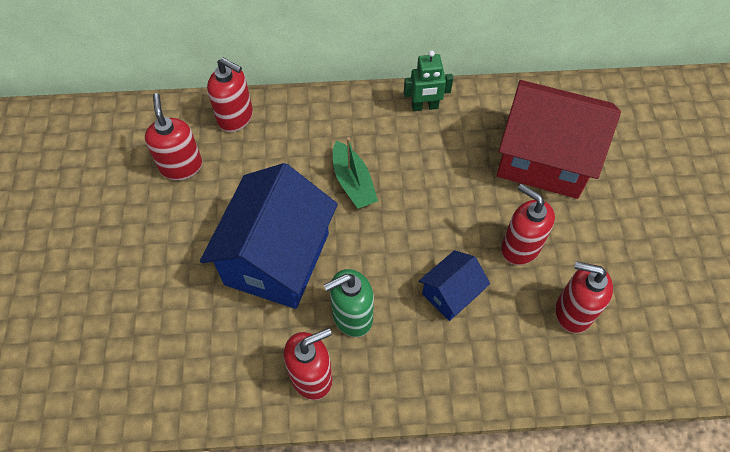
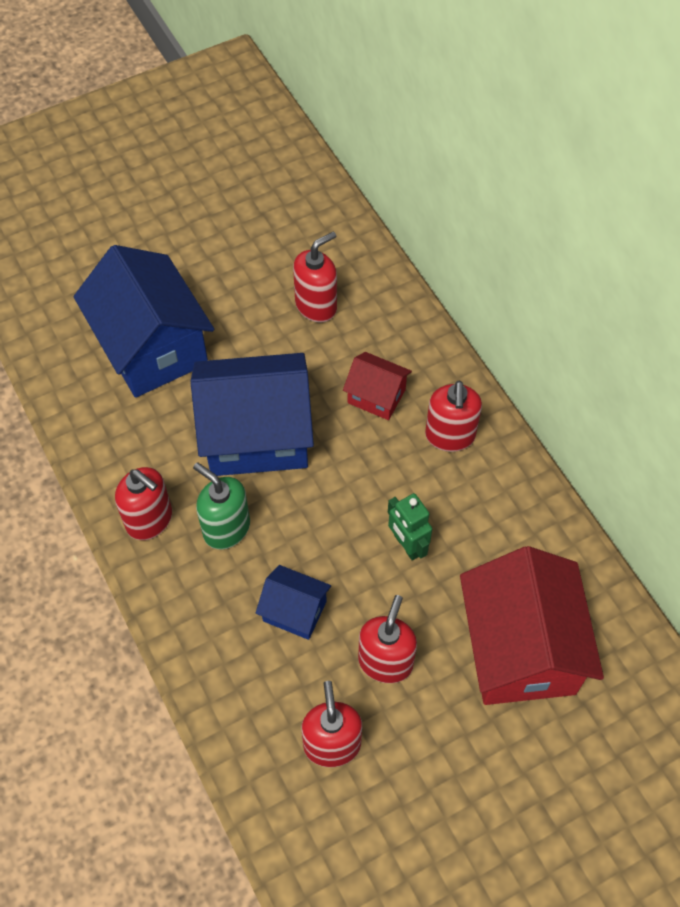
camera: 65 degrees right, 0 degrees up
red soap dispenser [207,58,253,132] -> red soap dispenser moved to [425,381,482,452]
green boat [333,137,378,208] -> none
green robot [404,50,453,111] -> green robot moved to [388,493,432,560]
none -> blue house [73,245,214,398]
none -> red house [343,352,412,420]

